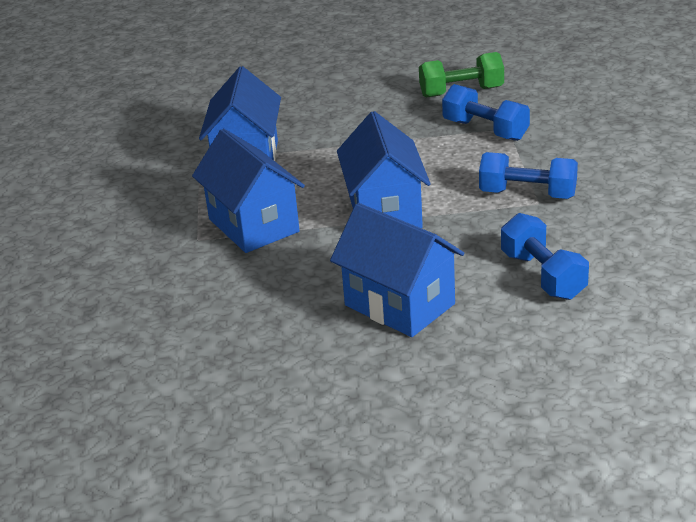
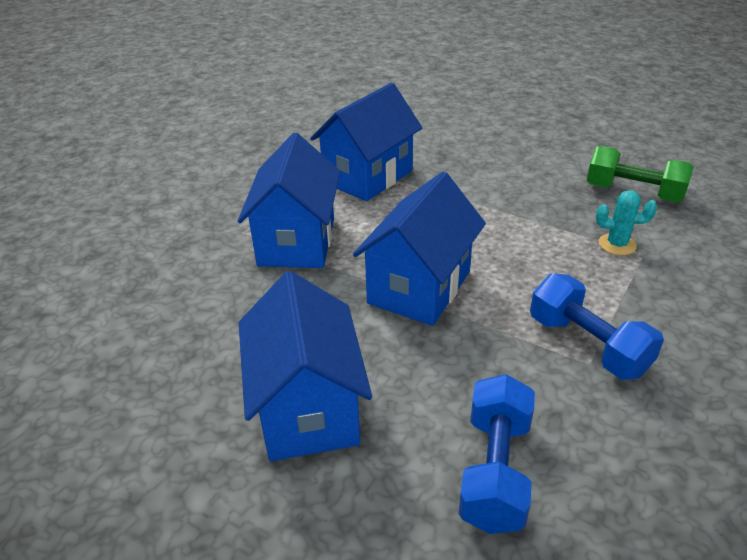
camera: 35 degrees right, 5 degrees up
blue dumbbell [442,84,530,141] -> turquoise cactus [596,190,657,255]

